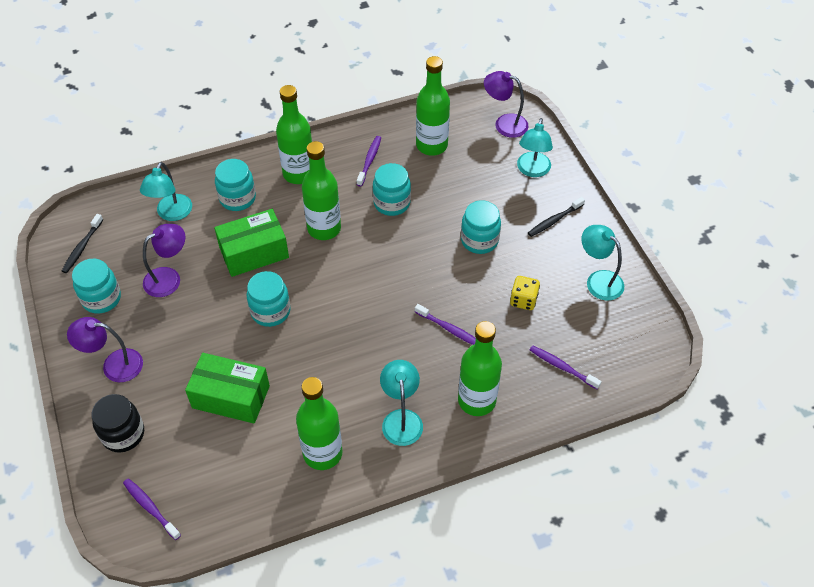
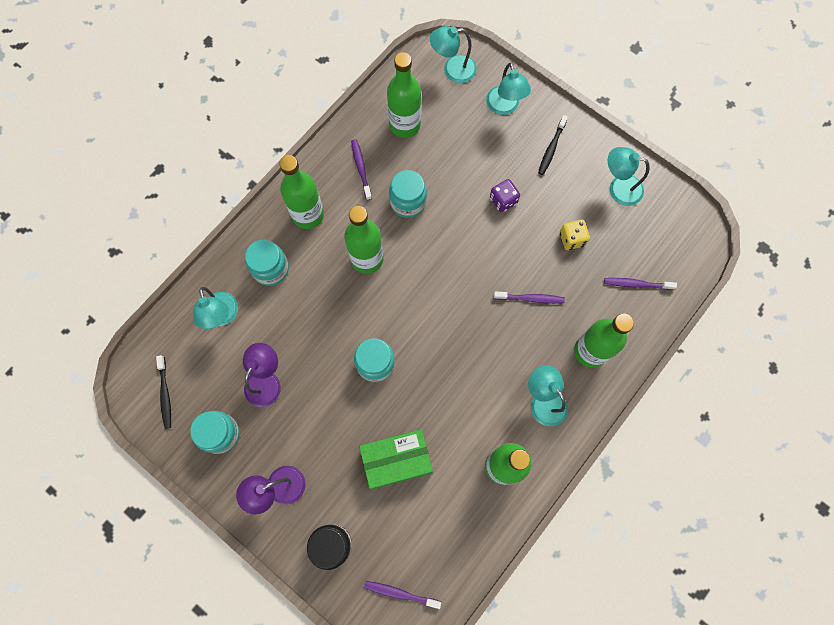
camera: 30 degrees left, 20 degrees up
green box [214,209,289,277] -> none
turquoise jar [461,200,501,254] -> purple dice [490,179,520,212]
purple lamp [484,71,529,138] -> turquoise lamp [430,26,477,83]

